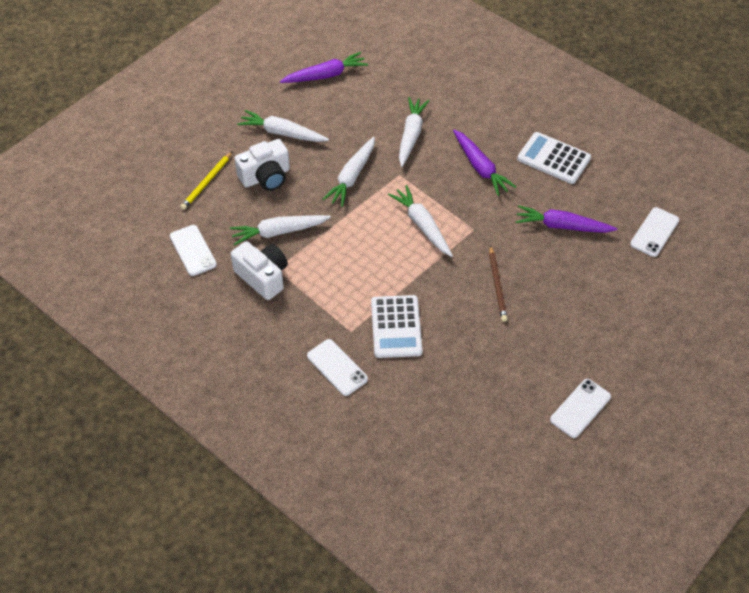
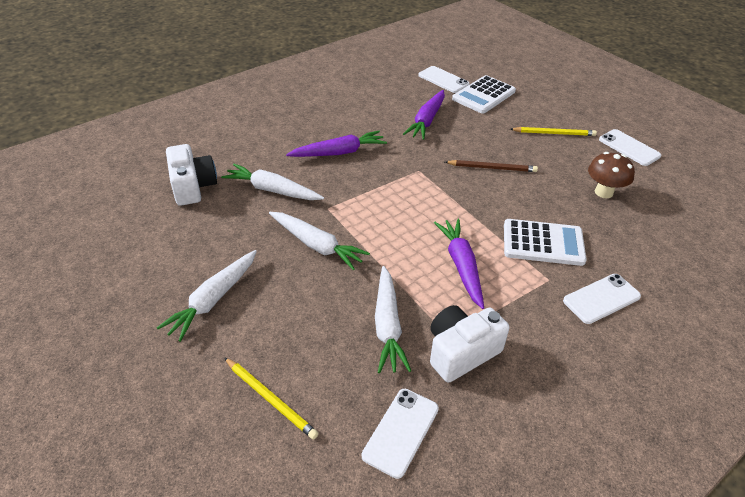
camera: 80 degrees left, 10 degrees down
white phone [170,225,217,276] -> white phone turned 45 degrees counterclockwise [362,389,439,479]
white camera [235,139,290,191] -> white camera moved to [166,144,217,206]
purple carrot [280,52,368,83] -> purple carrot moved to [434,219,484,309]
white carrot [388,185,453,257] -> none
white calculator [517,132,591,184] -> white calculator moved to [452,75,516,114]
none -> yellow pencil [510,127,597,136]
none -> brown mushroom [588,152,635,198]

